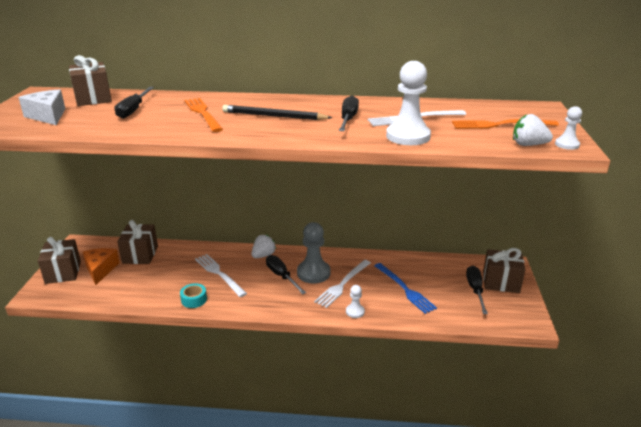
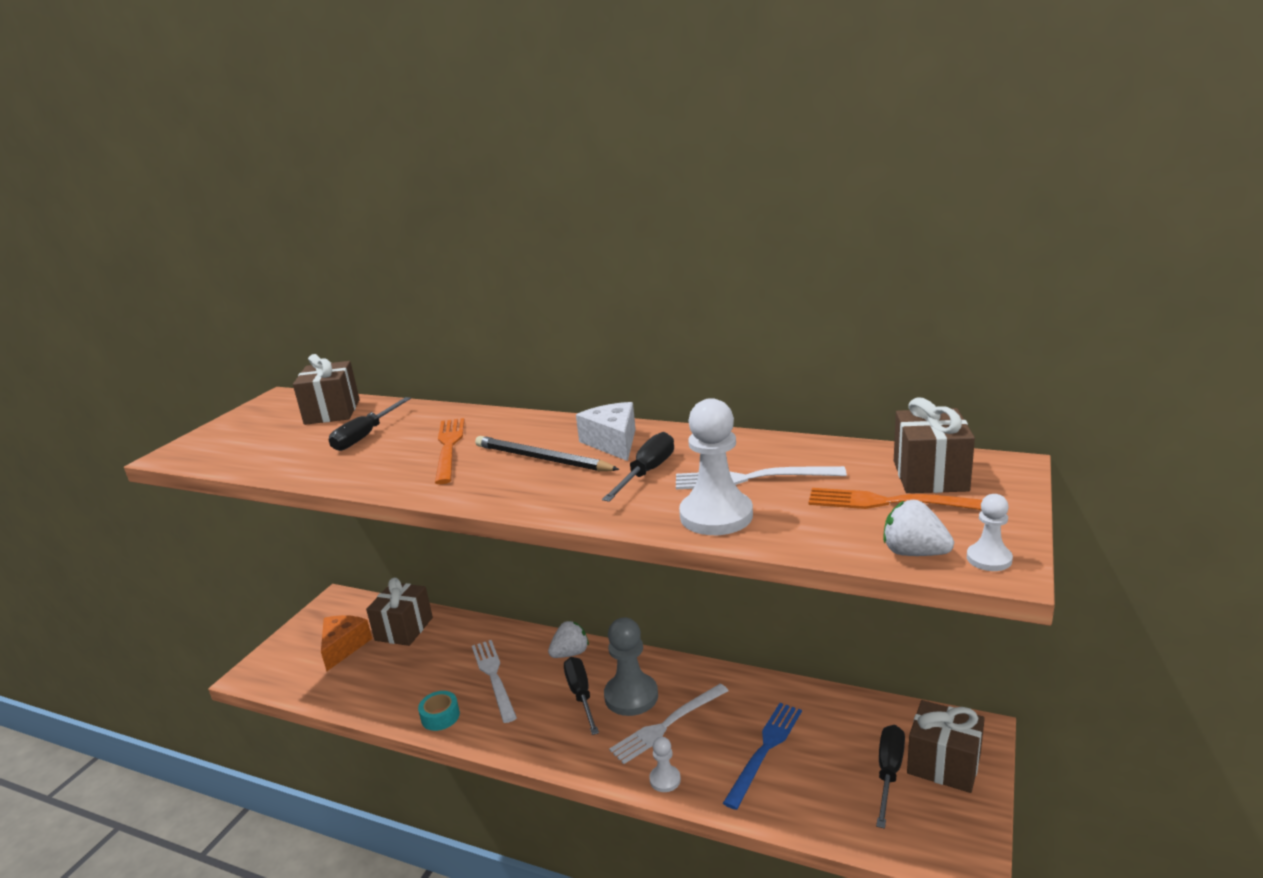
camera: 20 degrees right, 5 degrees down
white cheese [19,89,65,125] -> white cheese moved to [576,402,636,461]
brown gift [38,237,81,284] -> brown gift moved to [894,397,975,493]
blue fork [374,263,437,314] -> blue fork turned 135 degrees counterclockwise [723,703,802,810]

